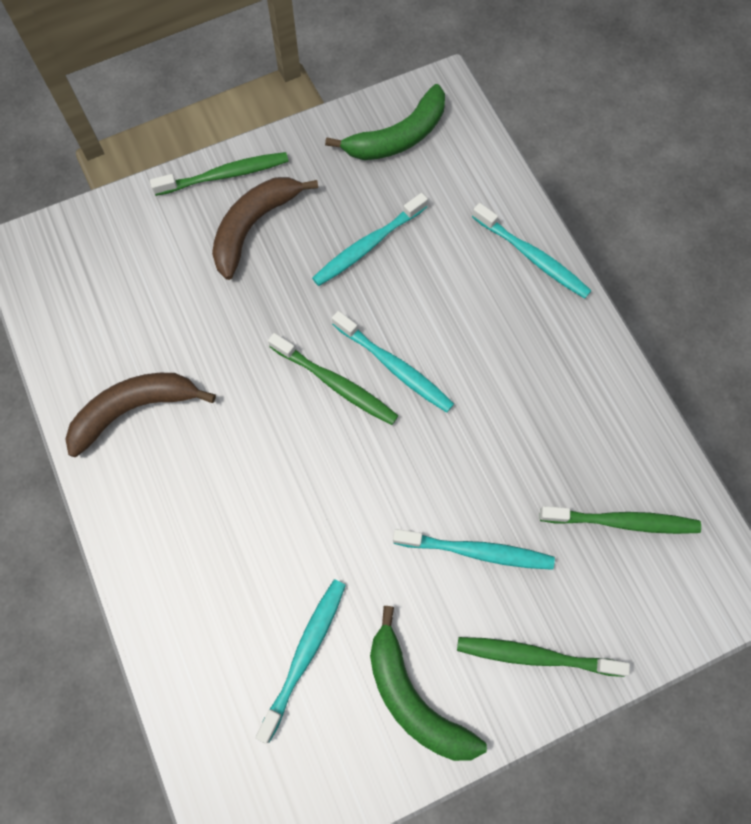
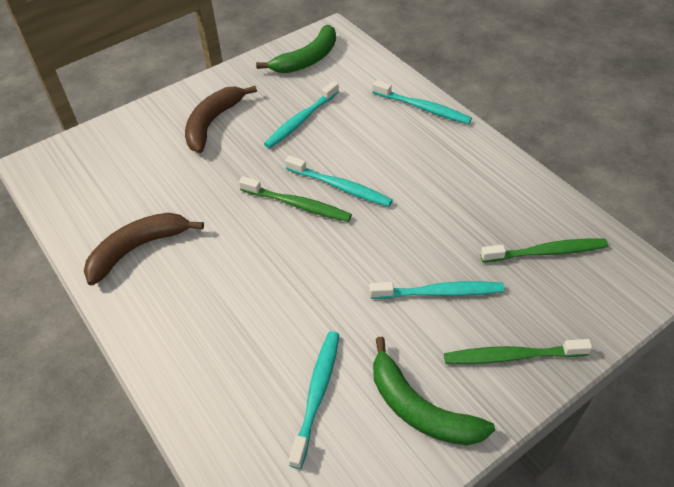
camera: 10 degrees left, 20 degrees down
green toothbrush [150,152,289,196] -> none

